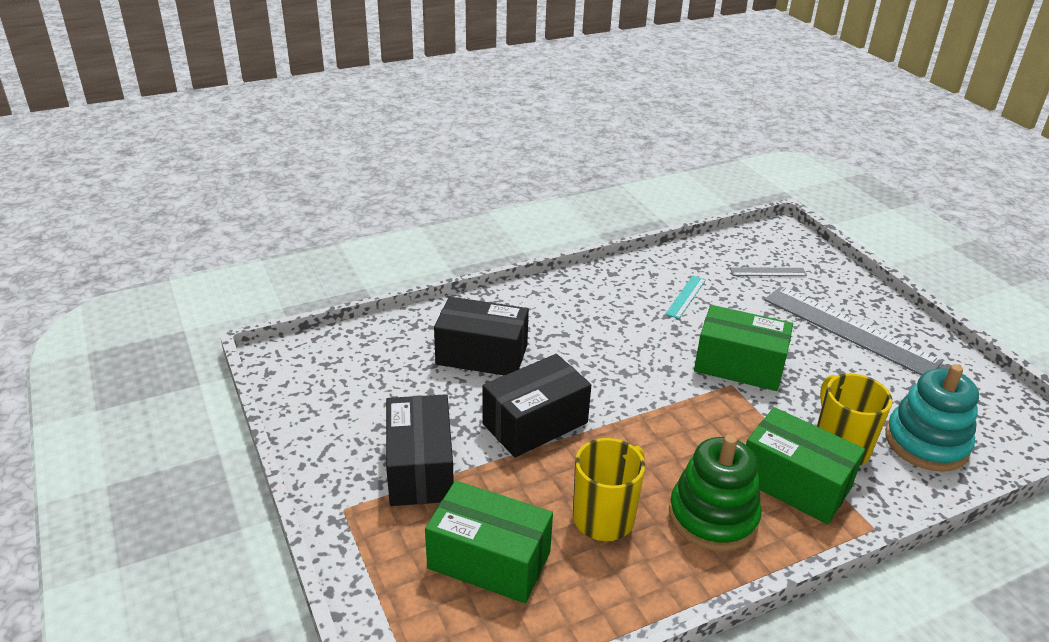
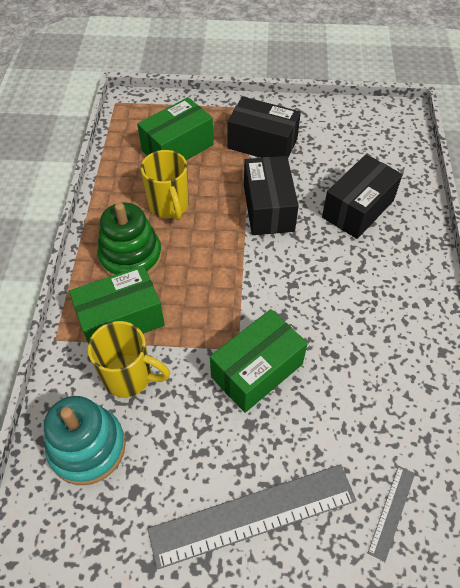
camera: 120 degrees right, 20 degrees up
turquoise ruler [665,276,706,319] -> none

